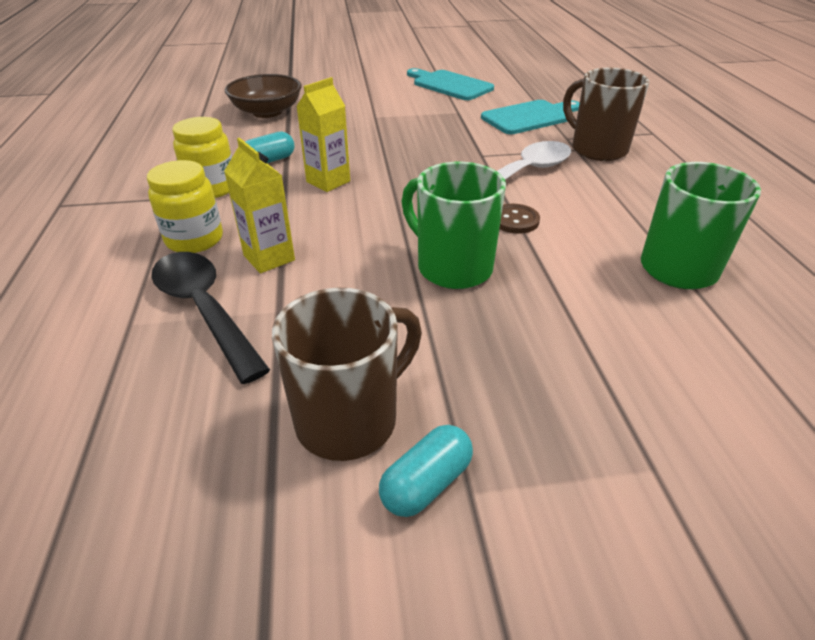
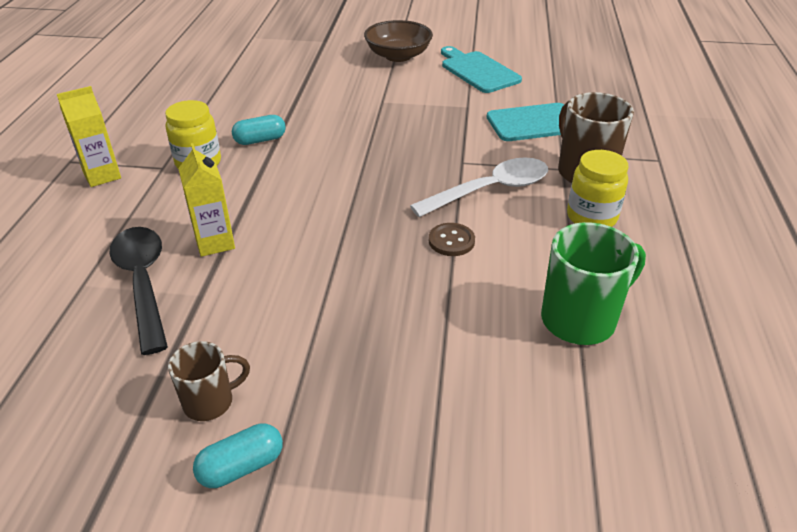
camera: 15 degrees right, 0 degrees up
yellow jar [147,160,223,253] -> yellow jar moved to [567,150,628,227]
brown bowl [225,74,302,118] -> brown bowl moved to [364,20,433,62]
brown mug [272,288,422,461] -> brown mug [168,341,250,421], size x0.59
yellow carton [296,77,350,192] -> yellow carton moved to [57,86,121,187]
green mug [401,162,506,289] -> none

